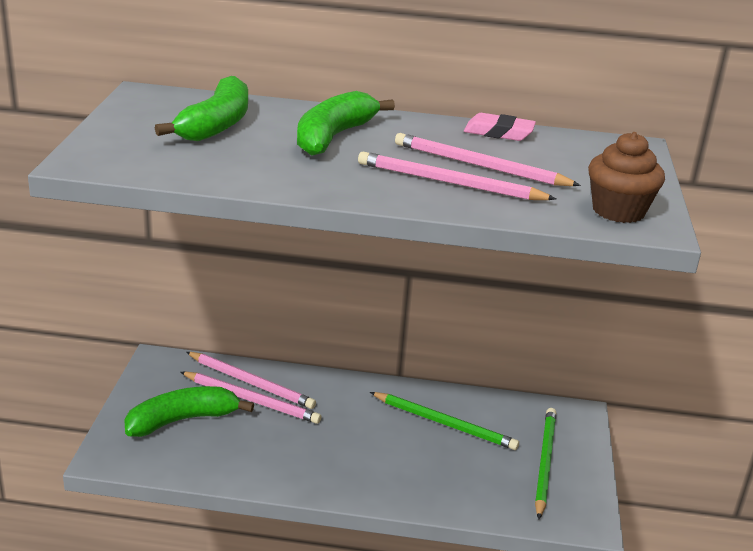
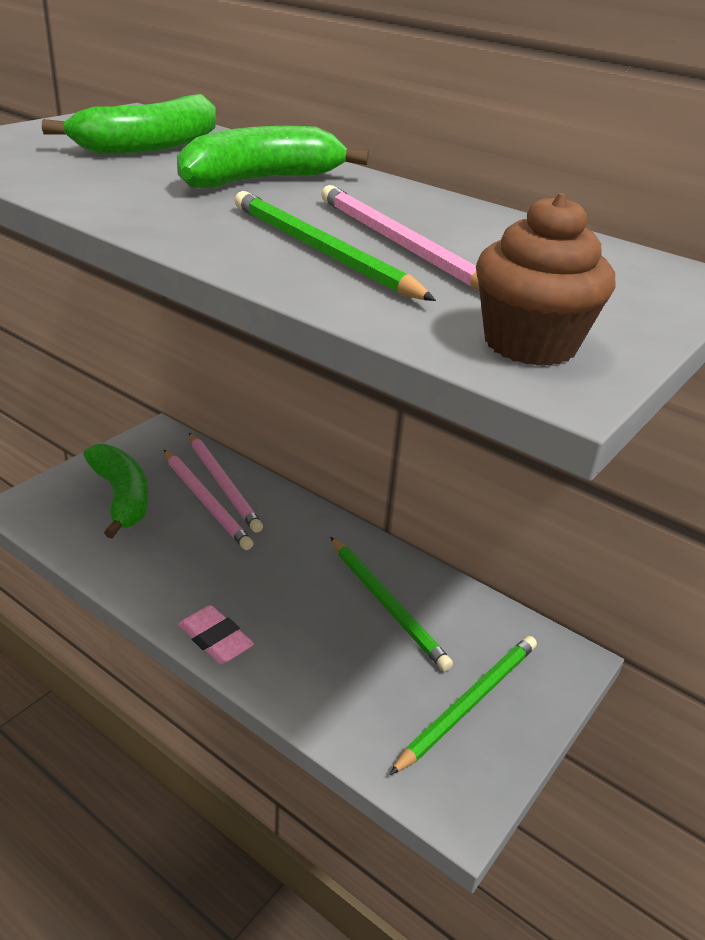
camera: 30 degrees right, 5 degrees up
green banana [124,386,254,437] -> green banana turned 60 degrees clockwise [83,444,149,539]
pink pencil [358,152,556,200] -> green pencil [235,191,436,301]
pink eraser [464,113,536,141] -> pink eraser moved to [178,605,254,664]

